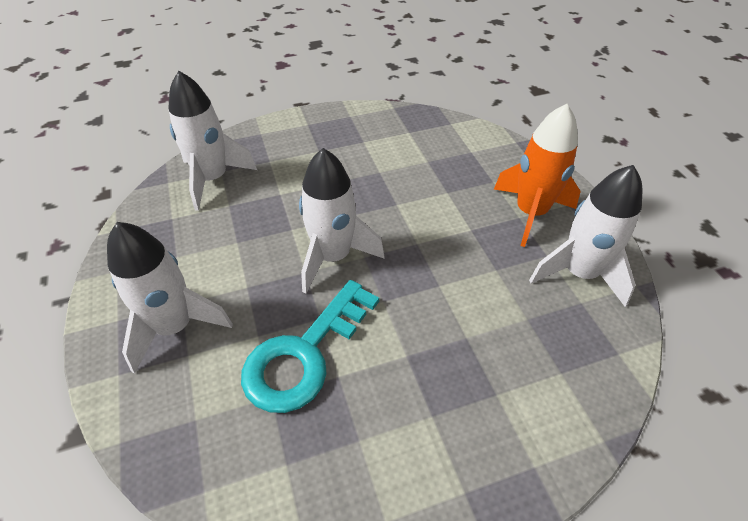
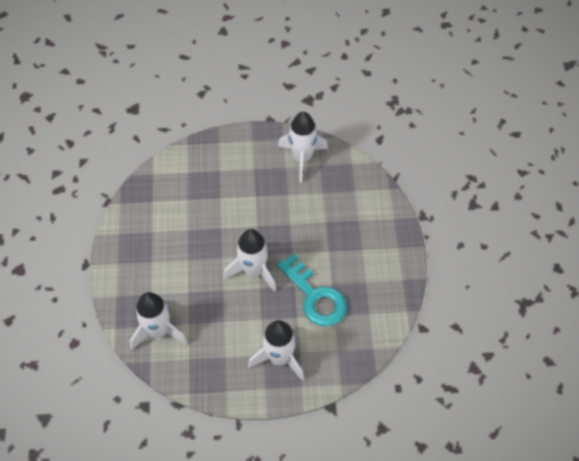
camera: 75 degrees left, 10 degrees up
orange rocket [494,104,581,247] -> none

